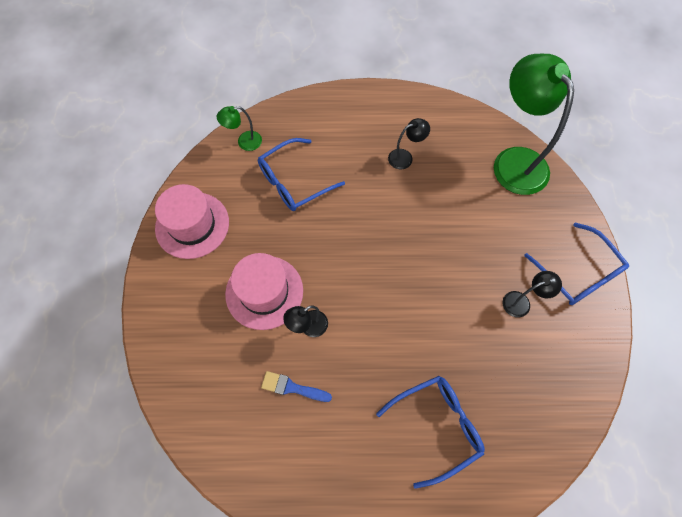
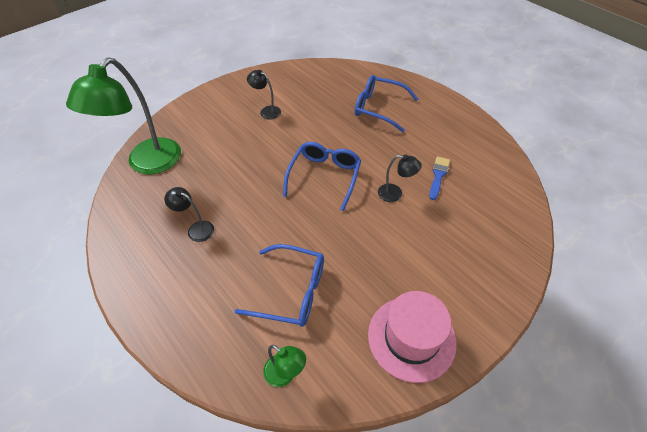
camera: 130 degrees left, 15 degrees down
pink hat [225,253,303,330] -> none
blue brush [261,371,332,402] -> blue brush turned 135 degrees counterclockwise [429,157,450,200]
blue glasses [524,223,629,305] -> blue glasses moved to [283,142,361,211]

